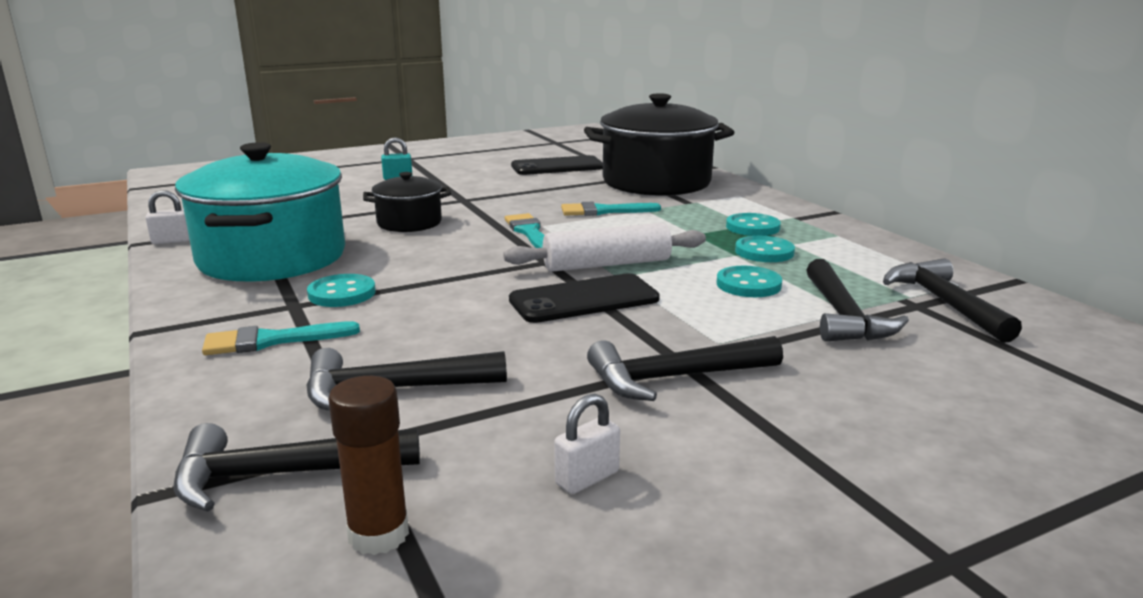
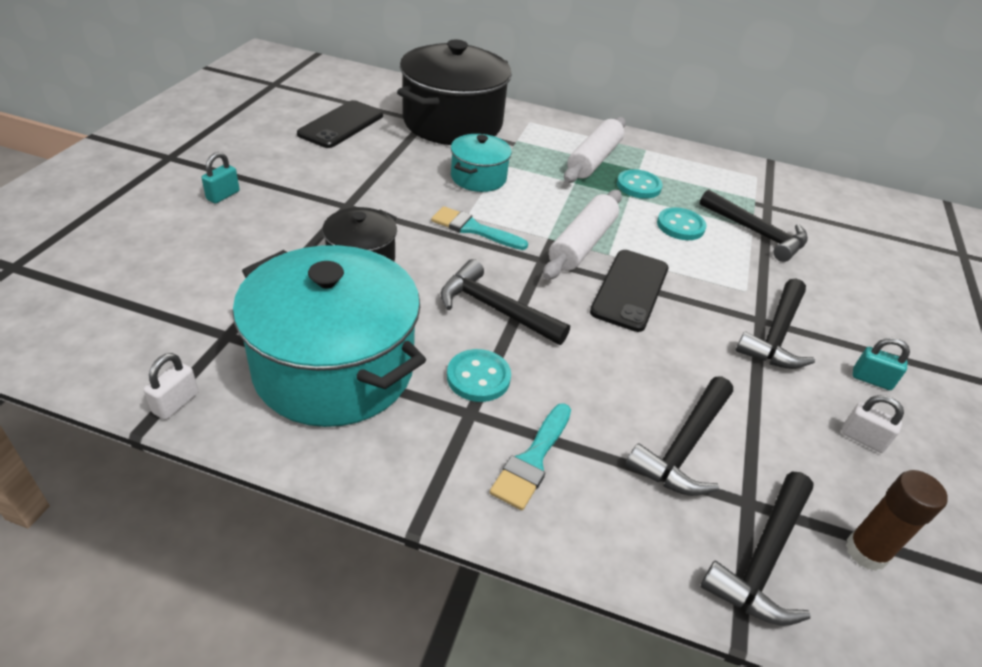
camera: 50 degrees left, 20 degrees up
white padlock [554,393,620,494] -> white padlock turned 60 degrees counterclockwise [841,395,904,453]
turquoise brush [561,202,661,216] -> turquoise pot [451,134,512,192]
turquoise button [726,213,781,236] -> white rolling pin [564,117,626,183]
black hammer [883,258,1022,343] -> black hammer moved to [441,259,570,345]
none -> turquoise padlock [853,338,910,390]

